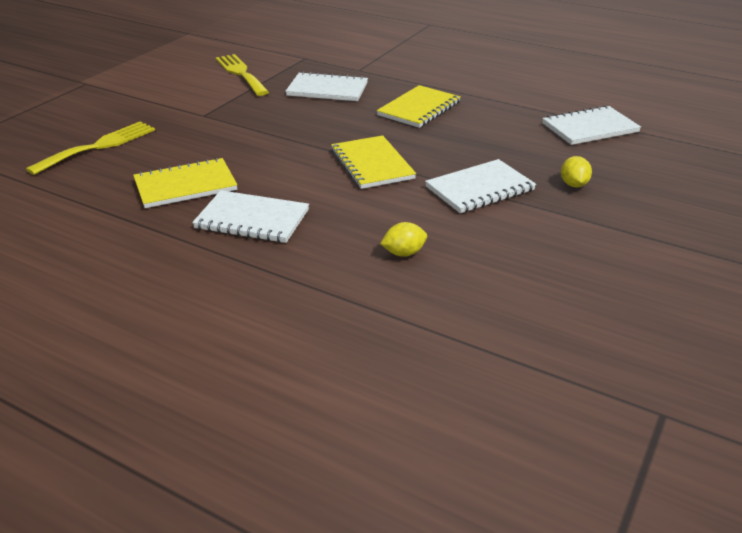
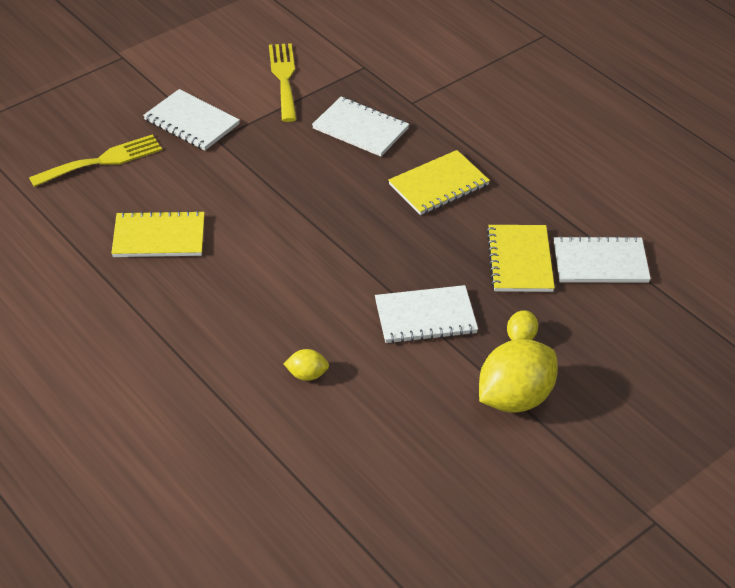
camera: 20 degrees right, 10 degrees up
white notebook [192,190,309,243] -> white notebook moved to [143,89,240,151]
yellow notebook [331,135,416,189] -> yellow notebook moved to [487,225,555,292]
none -> yellow lemon [479,339,558,413]

